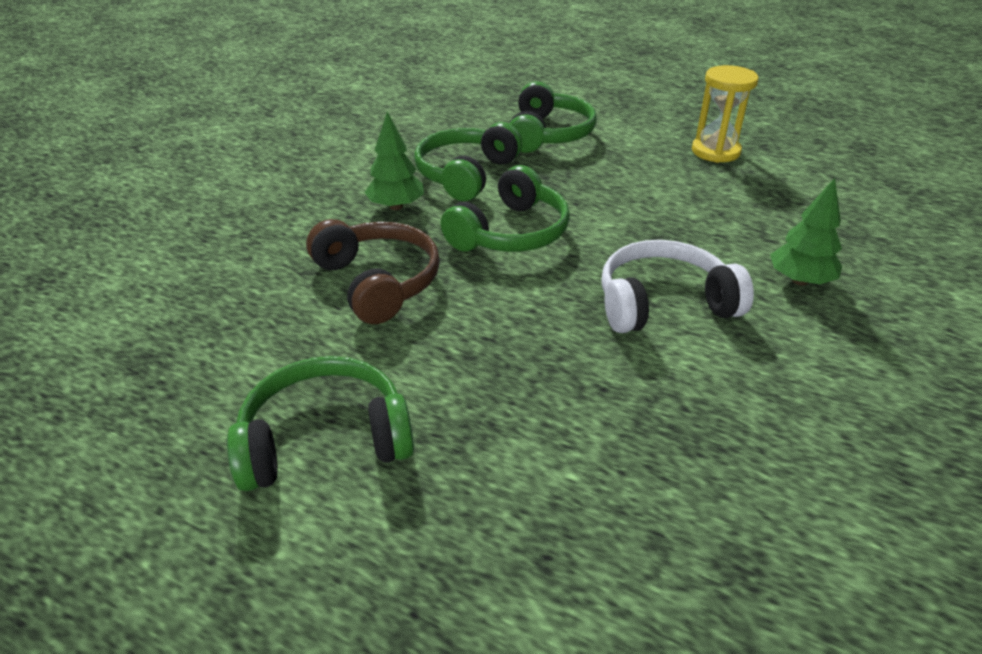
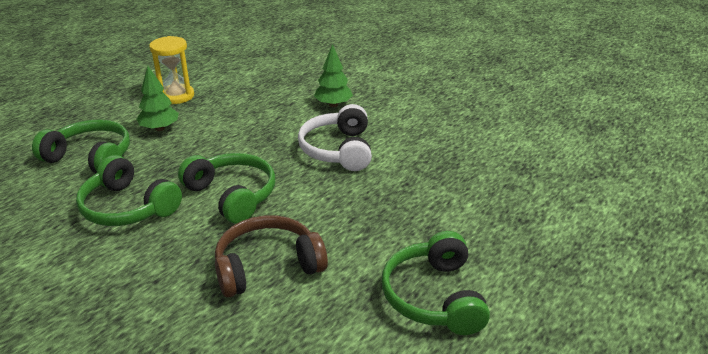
camera: 80 degrees left, 5 degrees down
green tree [364,112,424,210] -> green tree moved to [137,66,179,131]

